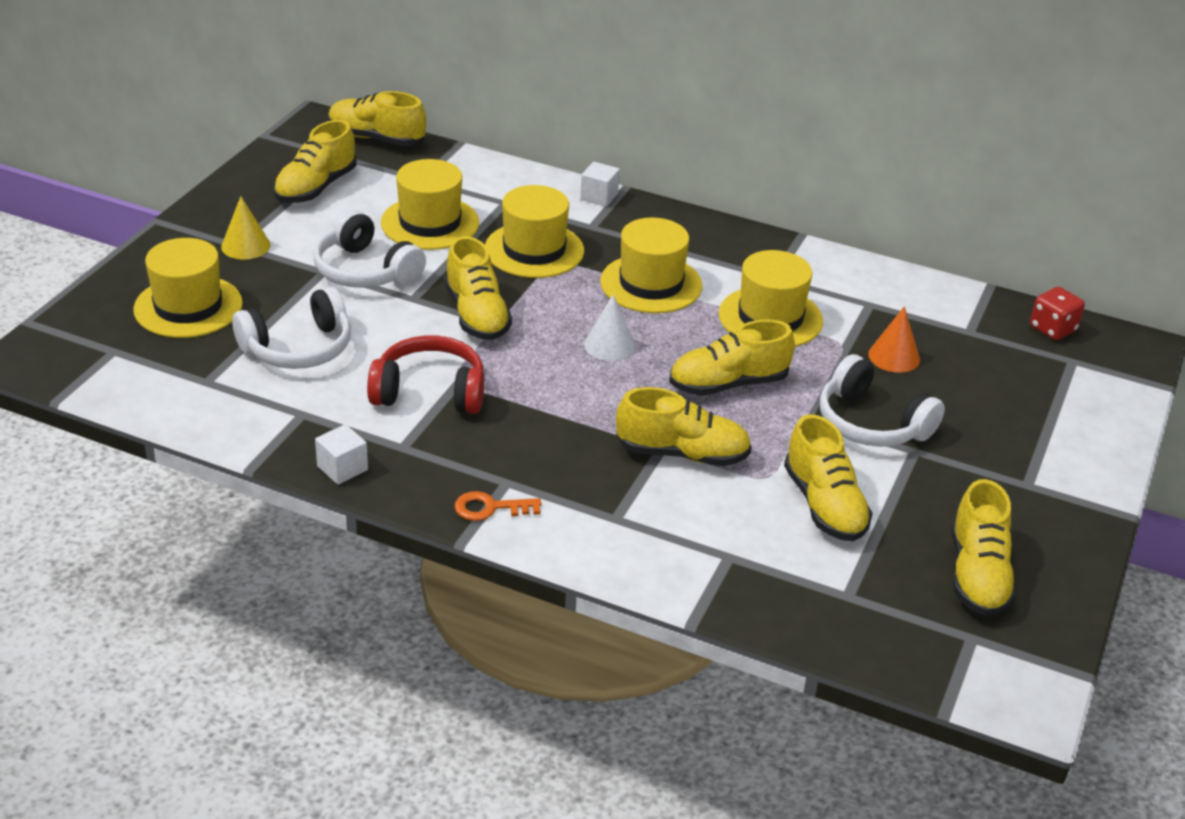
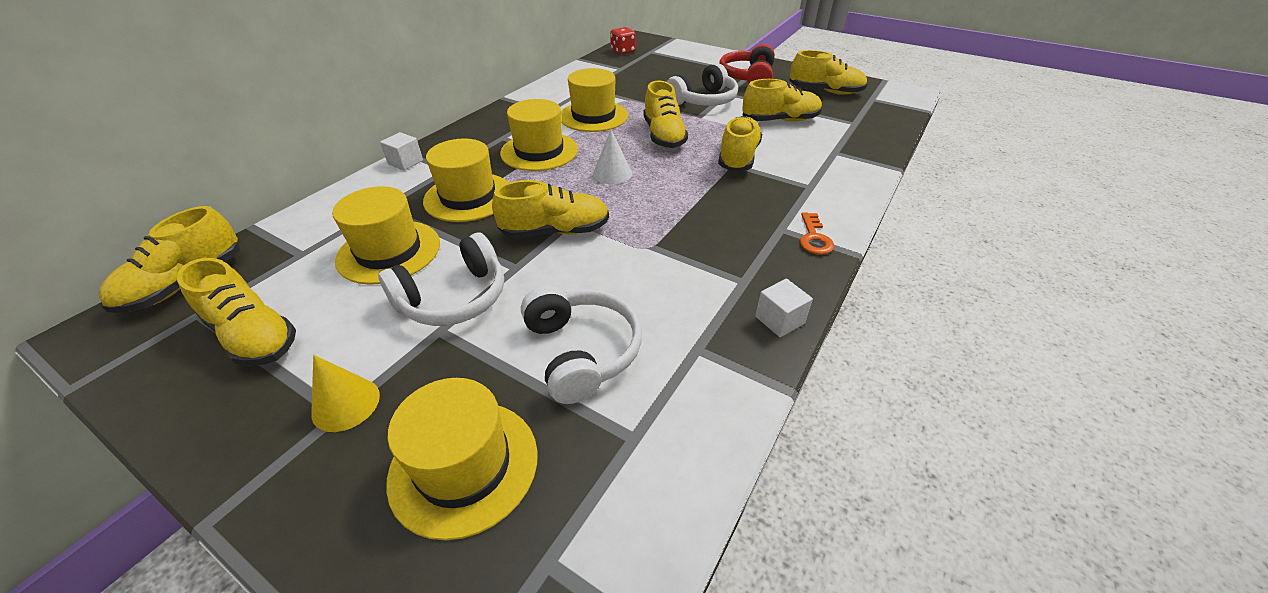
camera: 80 degrees left, 5 degrees up
red headphones [367,335,485,414] -> red headphones moved to [719,44,775,84]
orange cone [868,306,920,373] -> none

